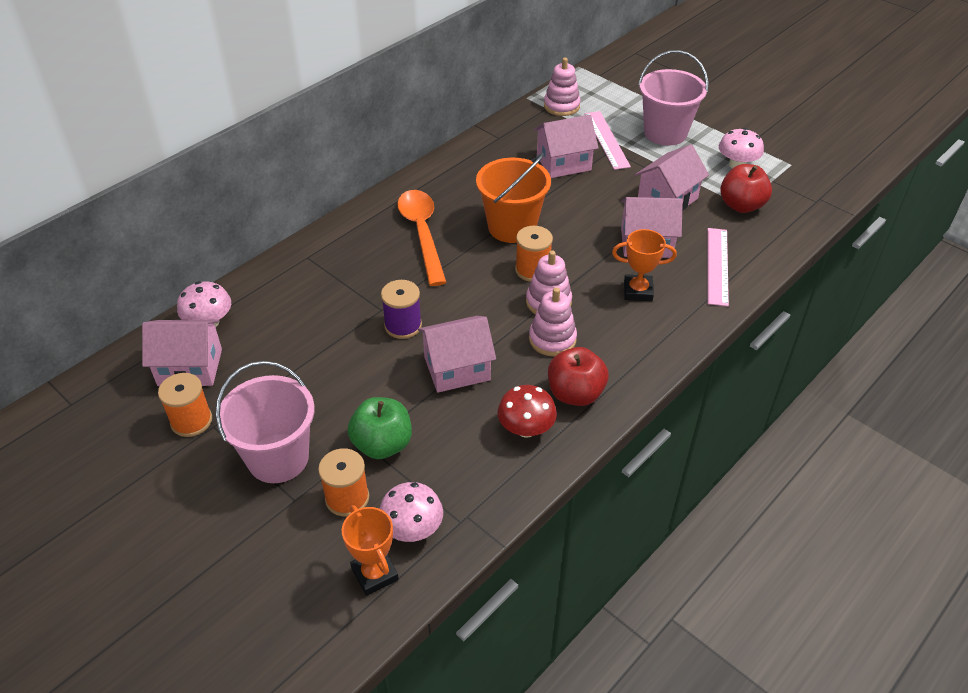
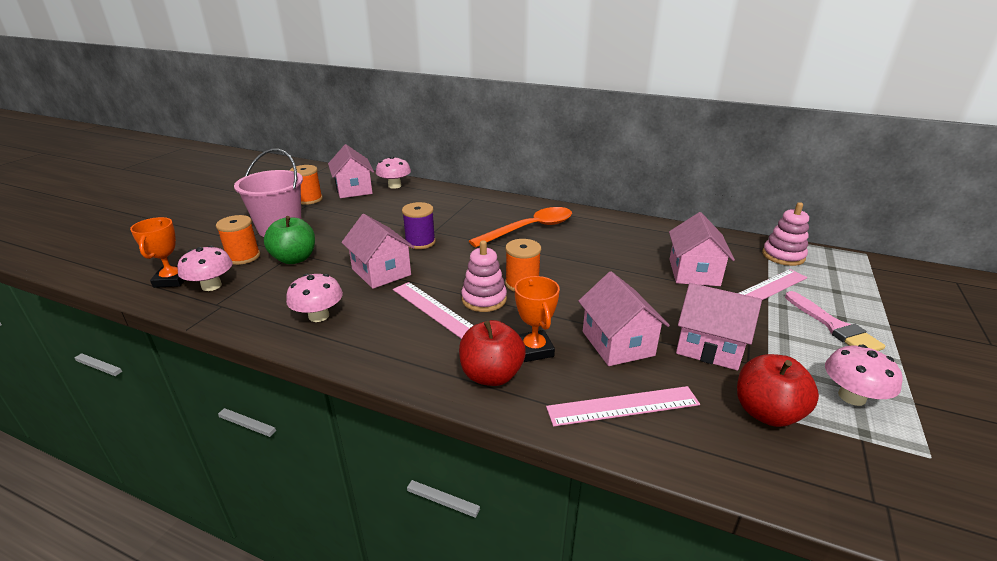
camera: 70 degrees right, 15 degrees down
orange trophy [342,505,399,596] -> orange trophy turned 45 degrees counterclockwise [130,217,185,288]
orange bucket [476,153,551,243] -> none
red mushroom [497,385,557,438] -> pink mushroom [286,274,343,322]
pink stacking toy [529,287,577,356] -> pink ruler [393,282,474,339]
pink house [534,115,598,178] -> pink house turned 45 degrees clockwise [669,212,735,286]
red apple [548,347,609,406] -> red apple moved to [459,320,526,386]
pink bucket [638,50,708,146] -> pink brush [785,291,885,351]

